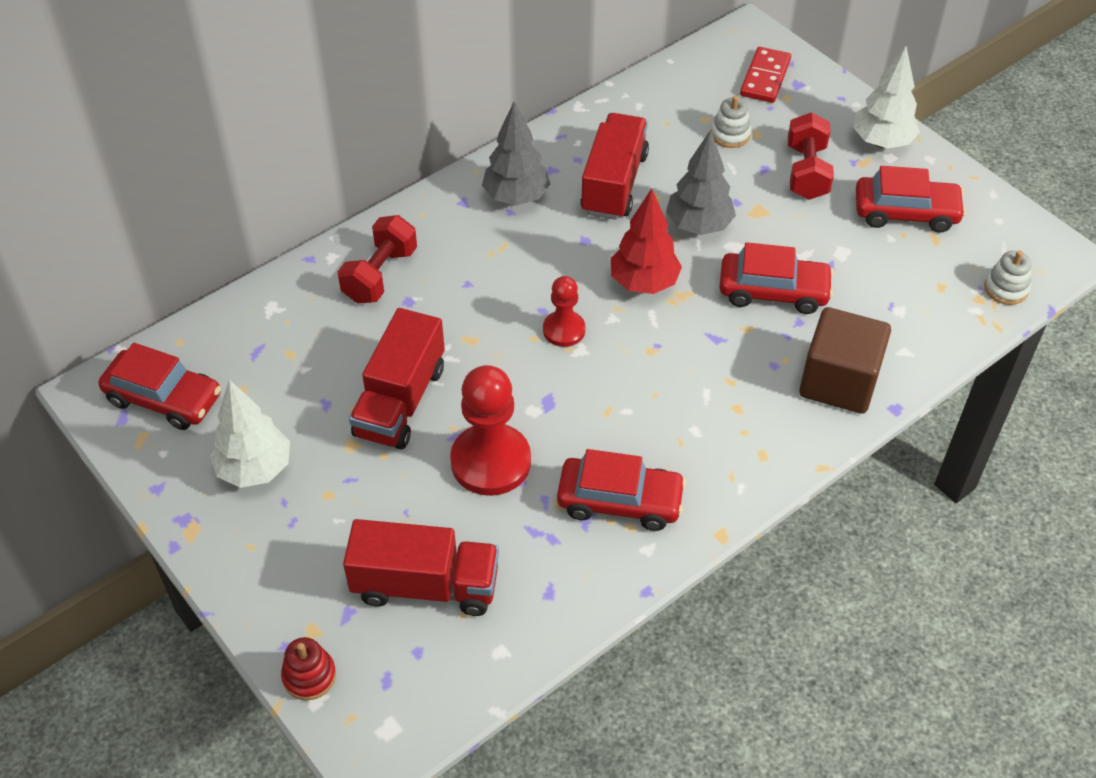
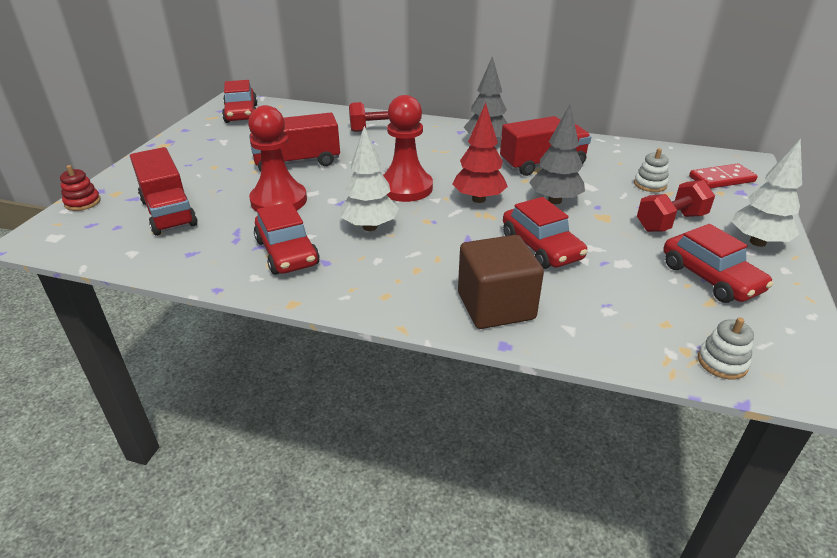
camera: 55 degrees right, 15 degrees down
white tree [210,380,290,488] -> white tree moved to [340,126,399,231]
red pawn [543,276,586,347] -> red pawn [383,95,433,202], size x1.76

